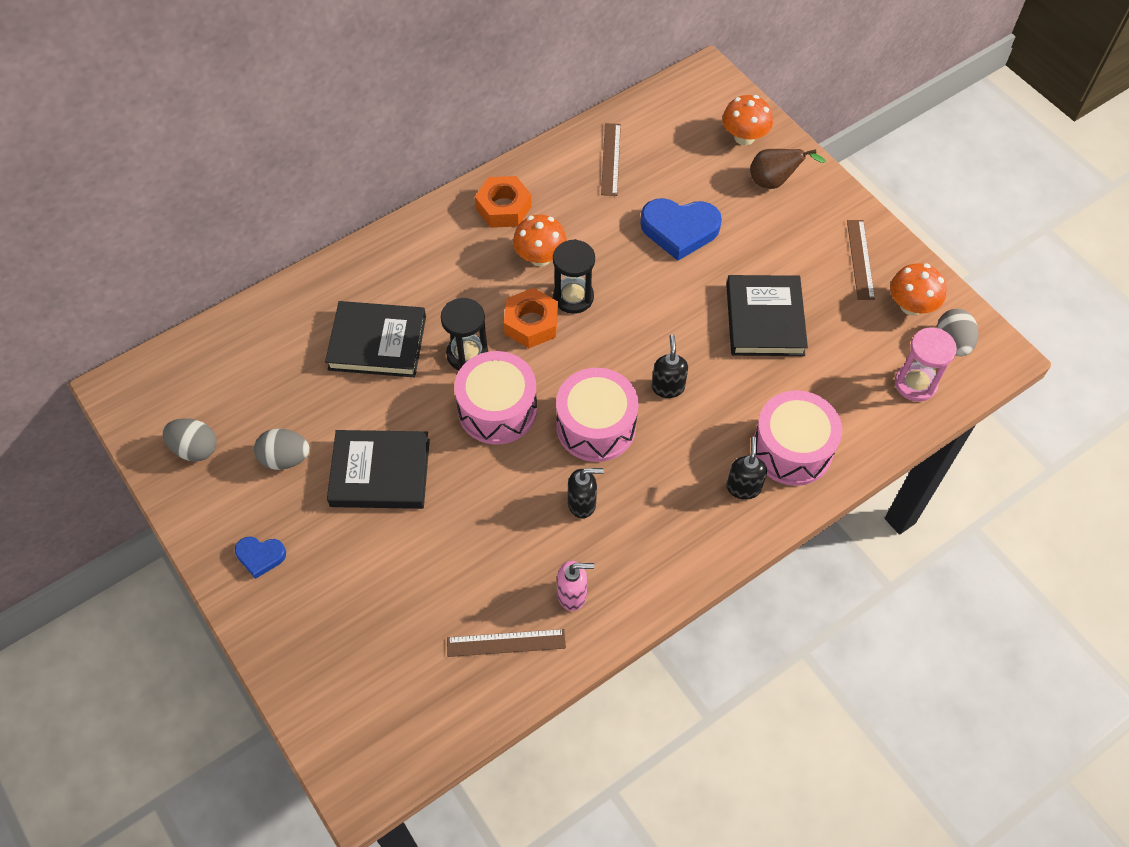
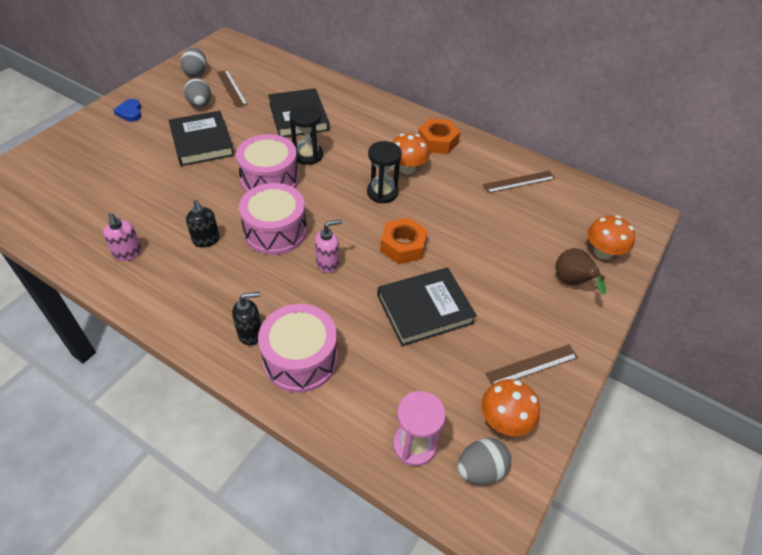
camera: 65 degrees right, 10 degrees down
brown ruler [447,629,566,657] -> brown ruler moved to [217,70,248,107]
orange nut [504,288,558,348] -> orange nut moved to [380,218,428,264]
blue heart [640,198,722,261] -> none
black soap dispenser [652,334,688,398] -> pink soap dispenser [315,219,342,273]

